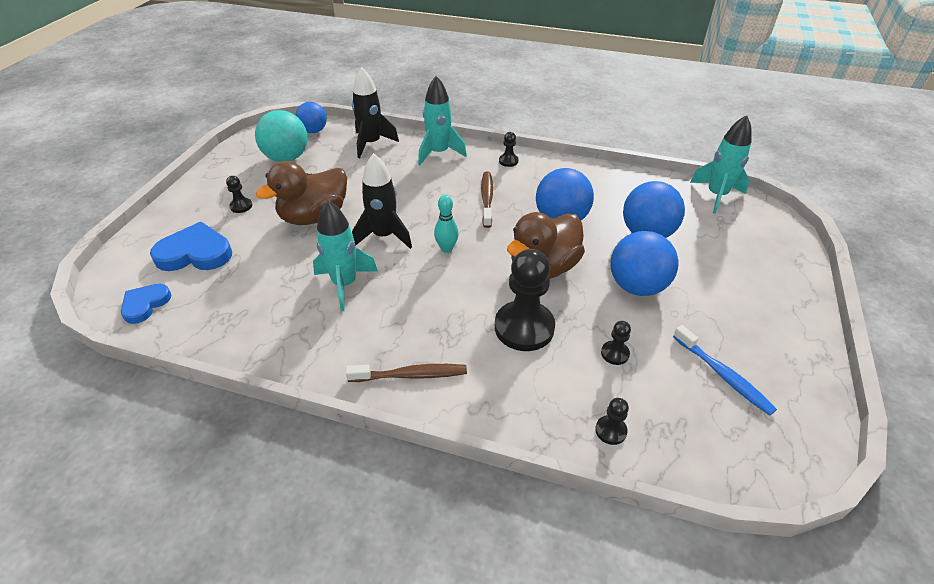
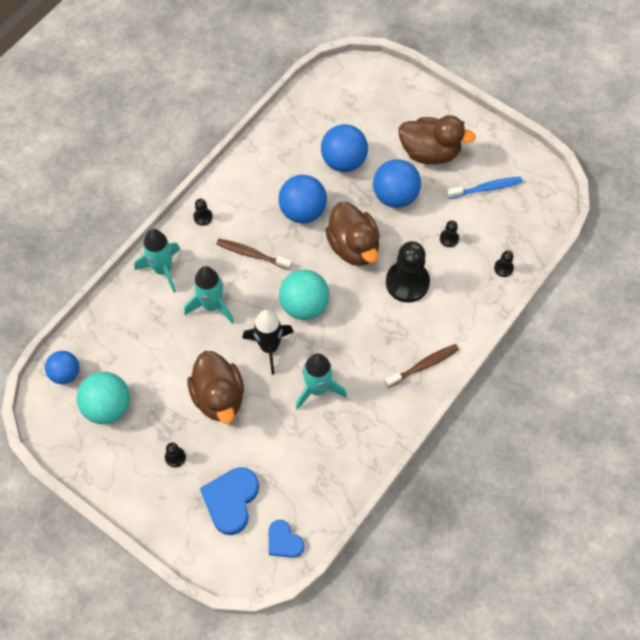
camera: 70 degrees left, 20 degrees up
brown toothbrush [346,364,467,382] -> brown toothbrush turned 45 degrees clockwise [385,344,459,388]
black rocket [352,67,399,158] -> none
turquoise bowling pin [434,195,459,253] -> turquoise ball [279,270,329,320]
turquoise rocket [690,115,752,214] -> turquoise rocket moved to [184,266,234,324]
none -> brown duck [398,115,476,164]

